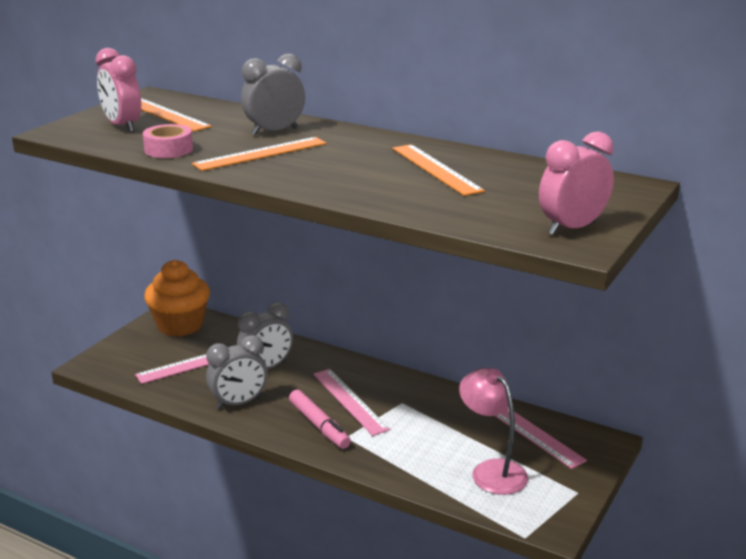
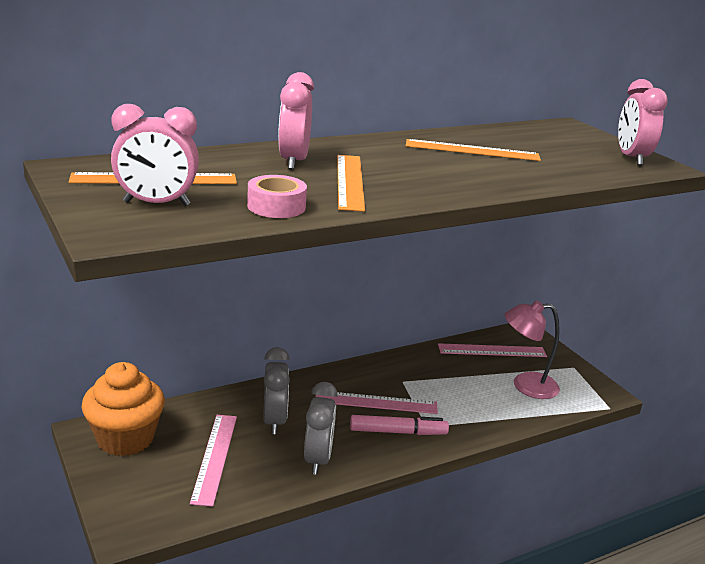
camera: 60 degrees left, 0 degrees up
grey clock [241,54,305,136] -> pink clock [278,72,314,170]

